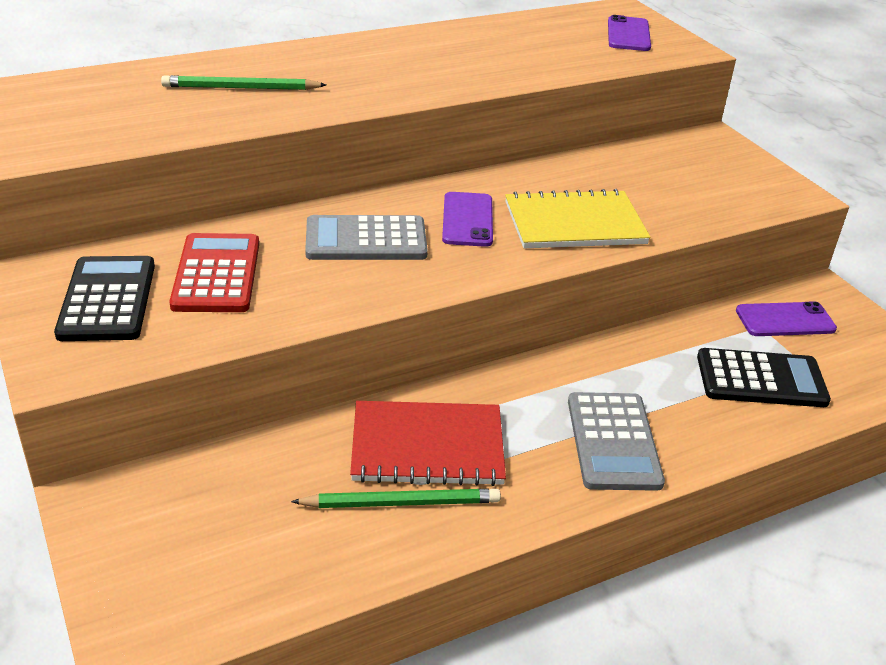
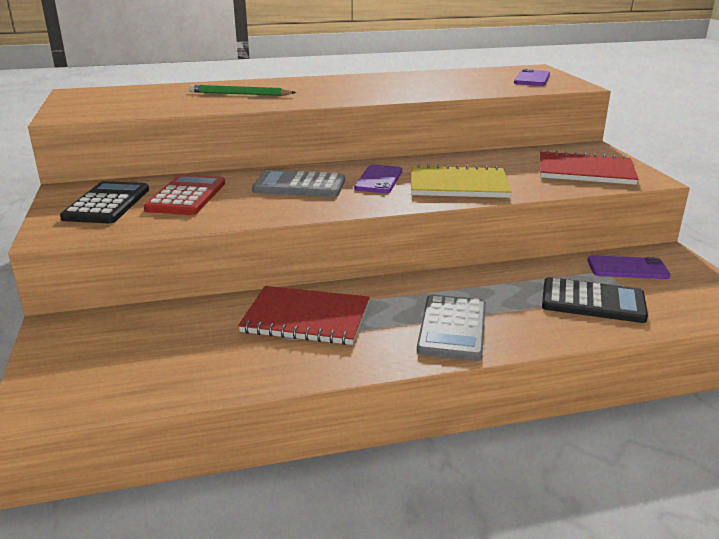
camera: 15 degrees right, 10 degrees down
green pencil [291,489,501,508] -> none
none -> red notebook [540,150,638,185]

